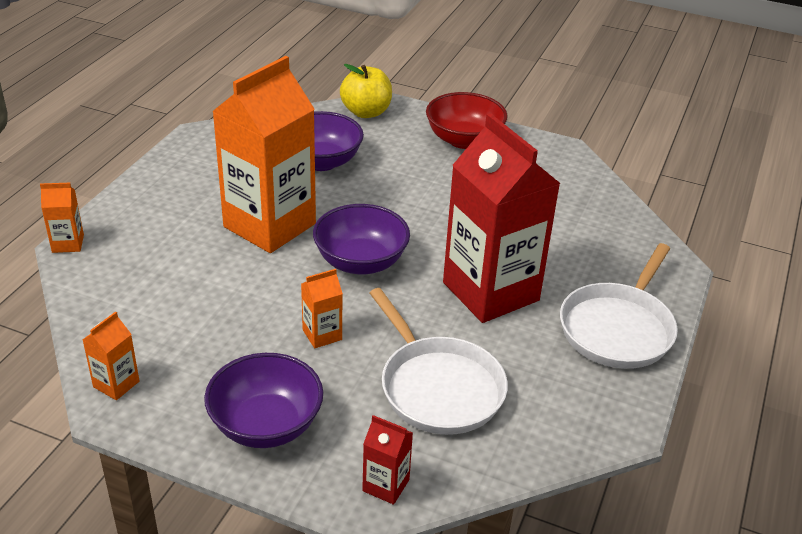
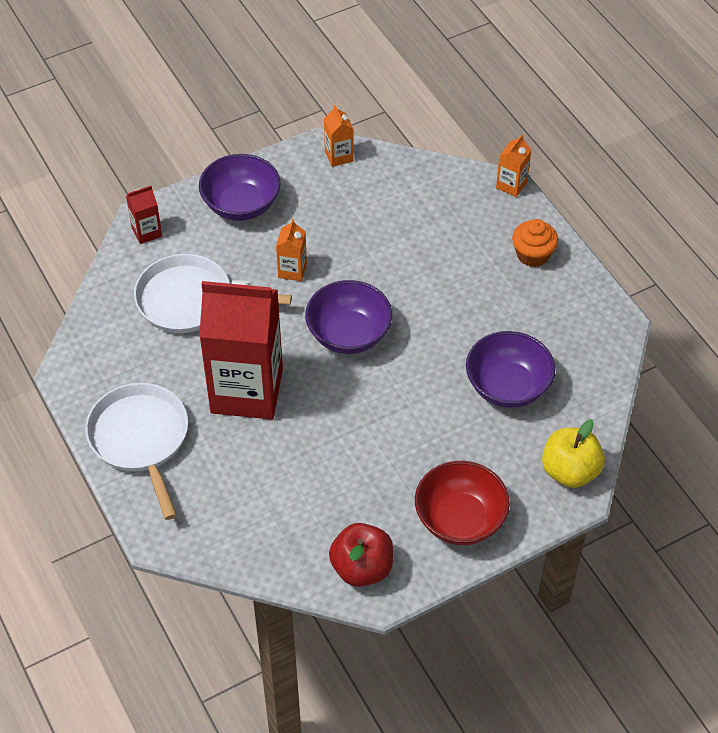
camera: 130 degrees right, 15 degrees up
orange carton [212,56,316,253] -> none
none -> red apple [329,523,393,587]
none -> orange cupcake [512,219,558,267]

